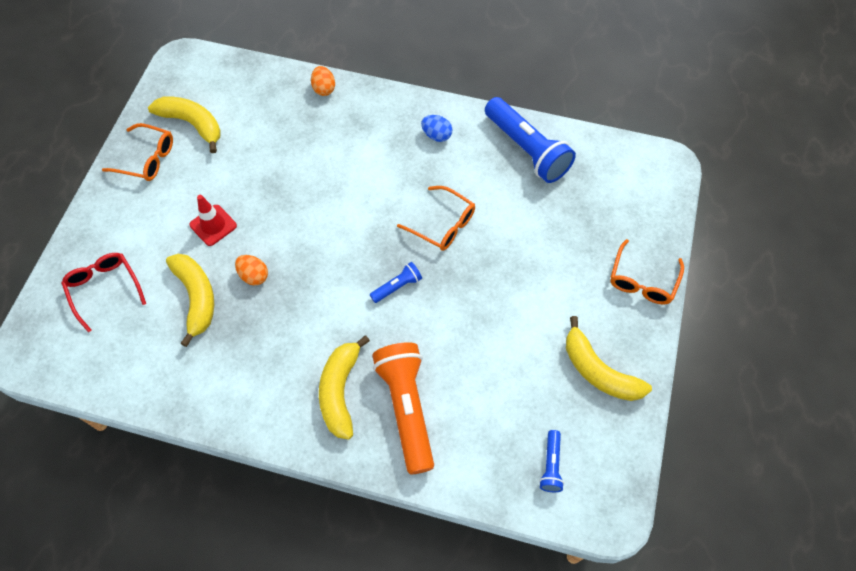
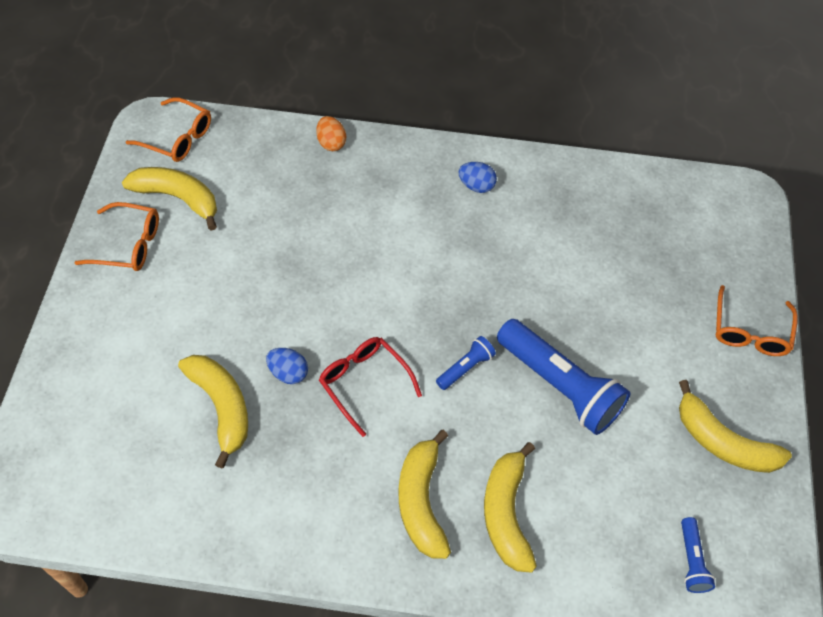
camera: 10 degrees left, 5 degrees down
red glasses [61,253,146,333] -> red glasses moved to [319,337,422,437]
red traffic cone [190,195,237,246] -> none
orange egg [235,255,268,286] -> blue egg [266,348,308,384]
orange flashlight [372,342,434,474] -> yellow banana [484,442,537,573]
orange glasses [397,186,475,251] -> orange glasses moved to [126,97,211,162]
blue flashlight [485,97,576,183] -> blue flashlight moved to [497,319,631,435]

